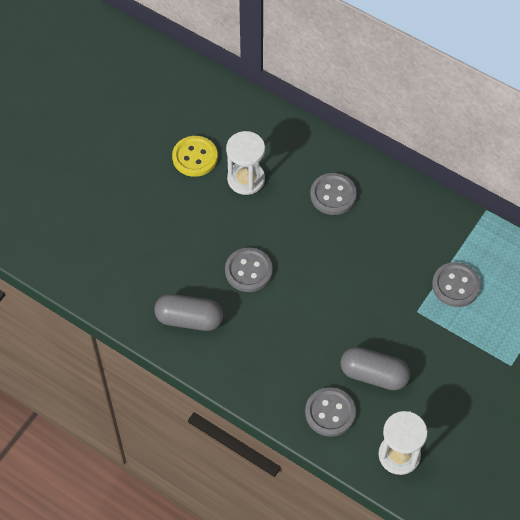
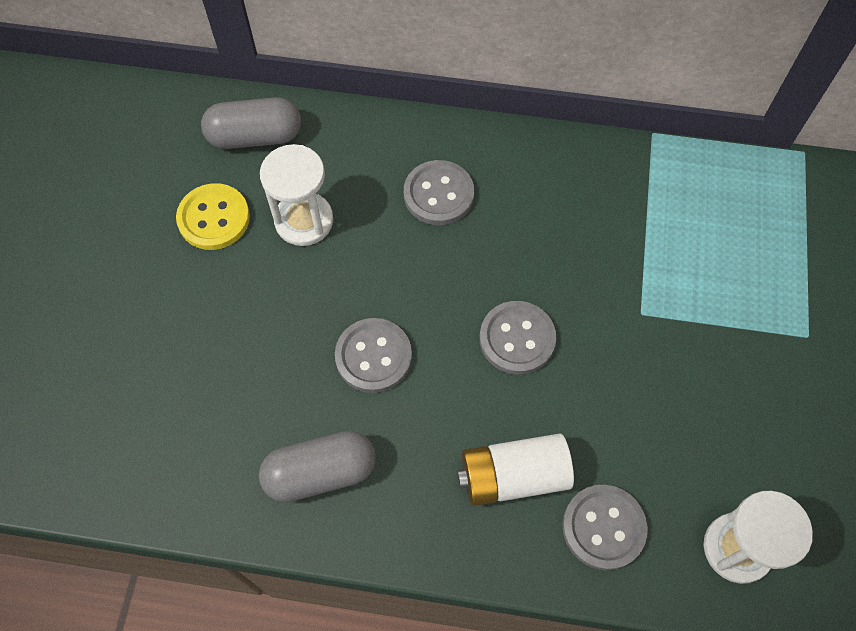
camera: 25 degrees left, 5 degrees up
grey capsule [340,347,410,390] -> grey capsule moved to [201,97,301,149]
grey button [432,262,481,307] -> grey button moved to [480,301,556,375]
none -> white battery [457,433,574,506]

